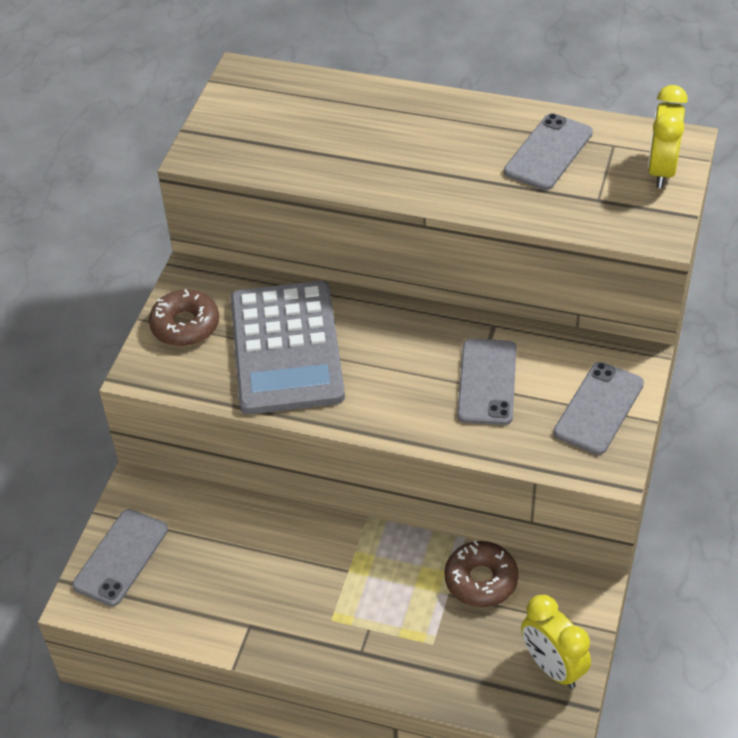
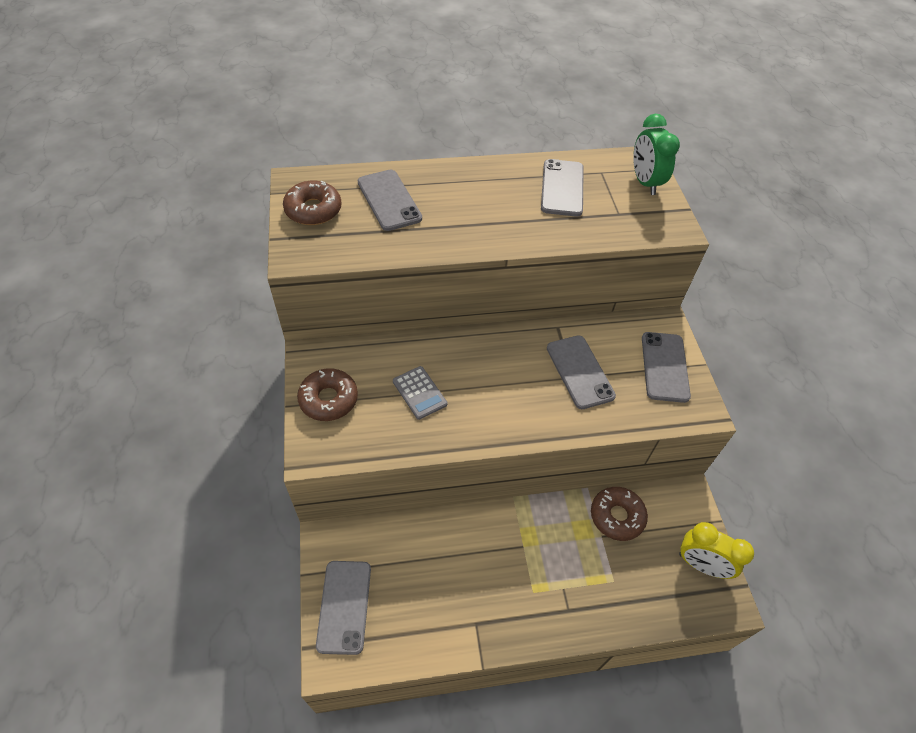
camera: 30 degrees left, 5 degrees up
grey calculator [231,281,345,414] -> grey calculator [393,366,448,420], size x0.41
yellow clock [648,85,688,188] -> green clock [633,114,680,195]
none -> brown donut [283,181,342,225]
none -> grey phone [358,170,422,231]

